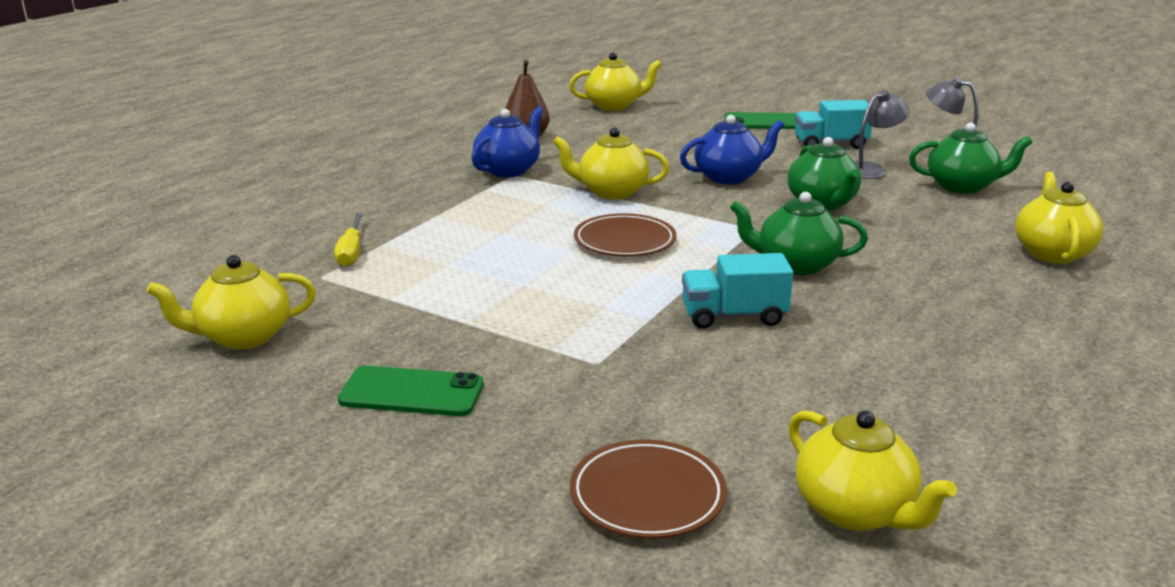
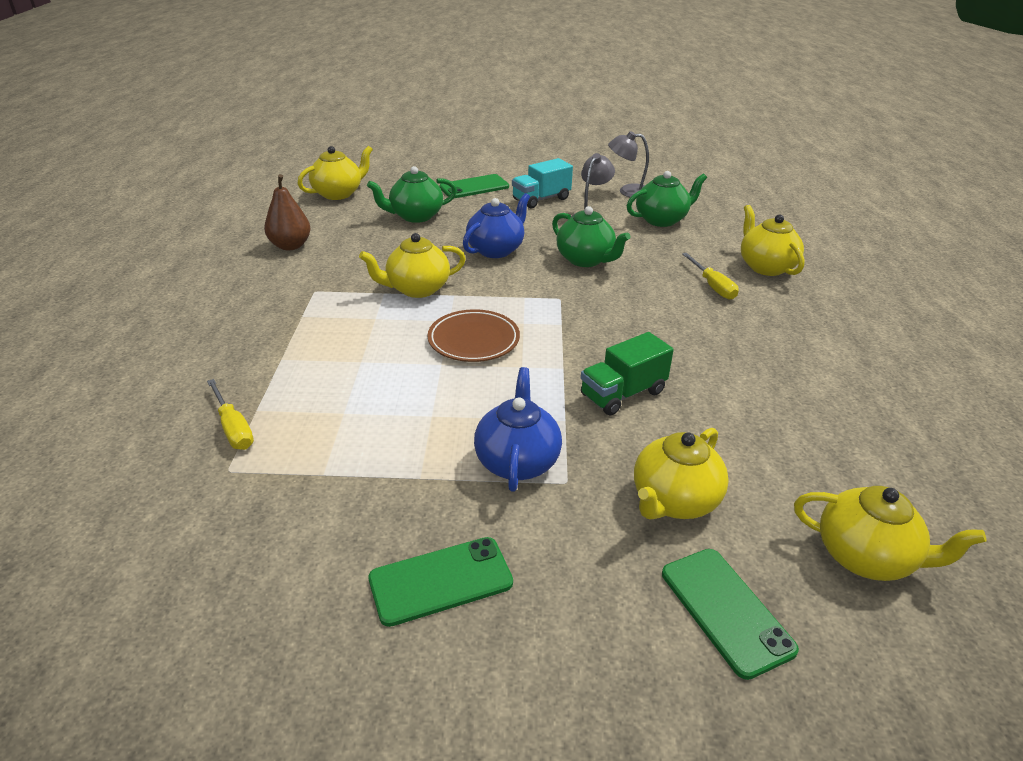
camera: 30 degrees left, 10 degrees up
yellow teapot [146,255,316,350] -> yellow teapot moved to [634,428,729,520]
blue teapot [472,106,543,177] -> blue teapot moved to [474,367,562,492]
brown plate [570,439,727,539] -> green phone [662,549,799,680]
turquoise truck [682,253,793,329] -> green truck [581,332,674,416]
green teapot [730,192,868,275] -> green teapot moved to [367,166,457,223]
none -> yellow screwdriver [682,253,739,300]

